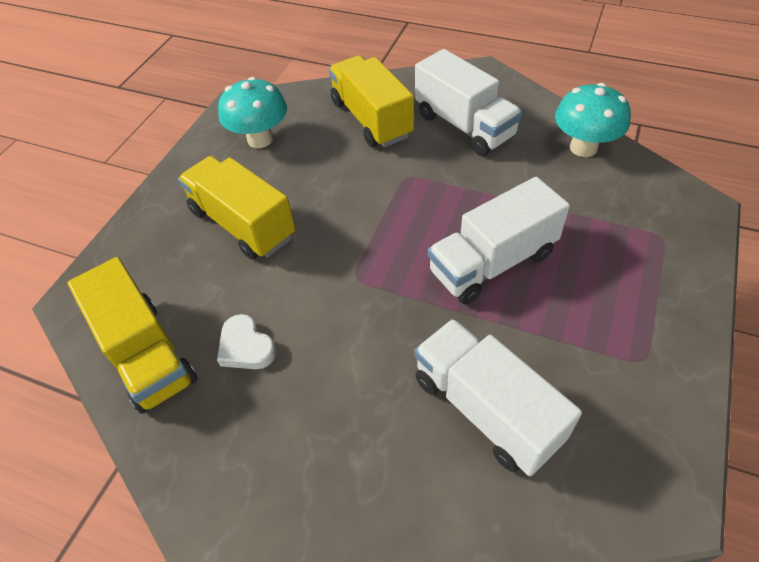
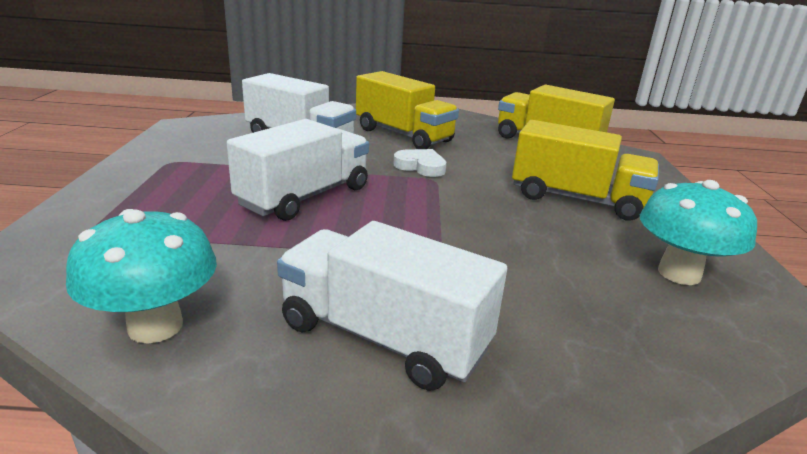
camera: 155 degrees right, 25 degrees down
white heart [217,314,276,369] -> white heart moved to [394,149,447,177]
yellow truck [329,55,414,147] -> yellow truck moved to [356,71,459,149]

